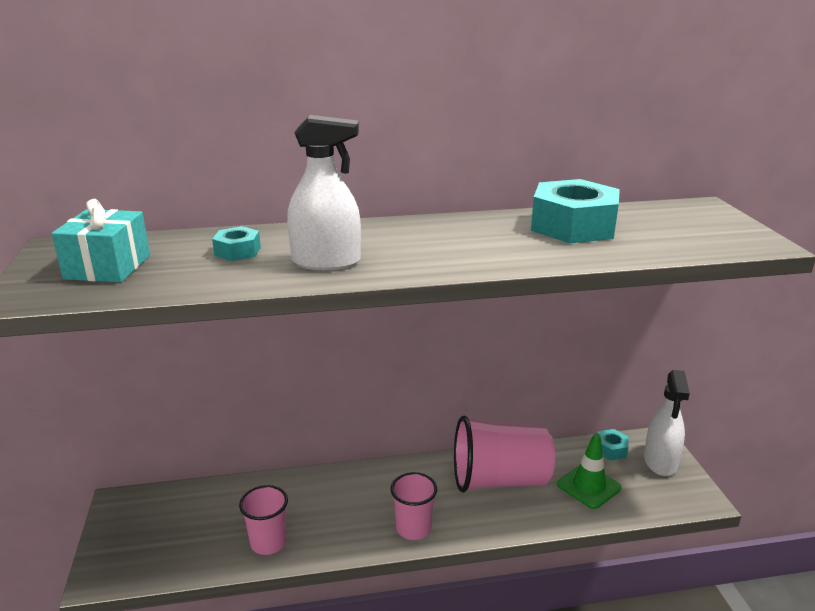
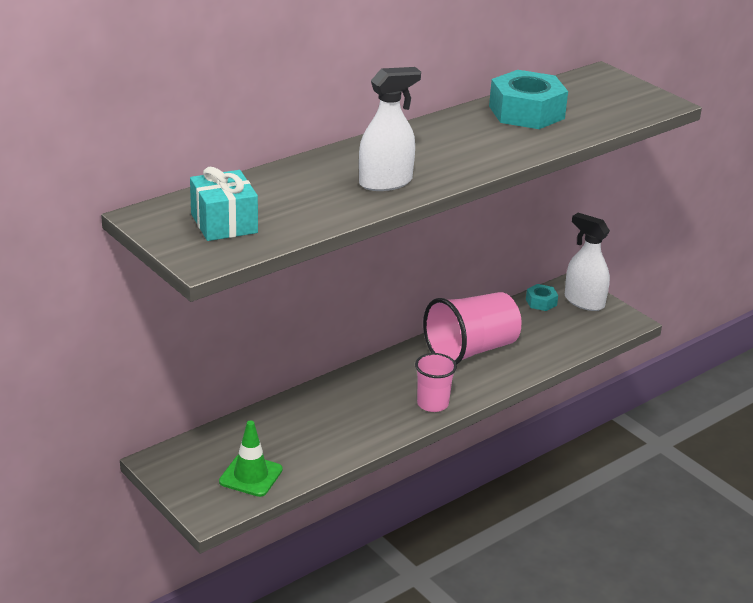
camera: 30 degrees left, 5 degrees up
turquoise nut [212,226,261,261] -> none
pink cup [239,485,288,555] -> none
green traffic cone [557,433,621,509] -> green traffic cone moved to [219,420,283,497]
white spray bottle [644,370,690,476] -> white spray bottle turned 150 degrees clockwise [565,213,610,311]

